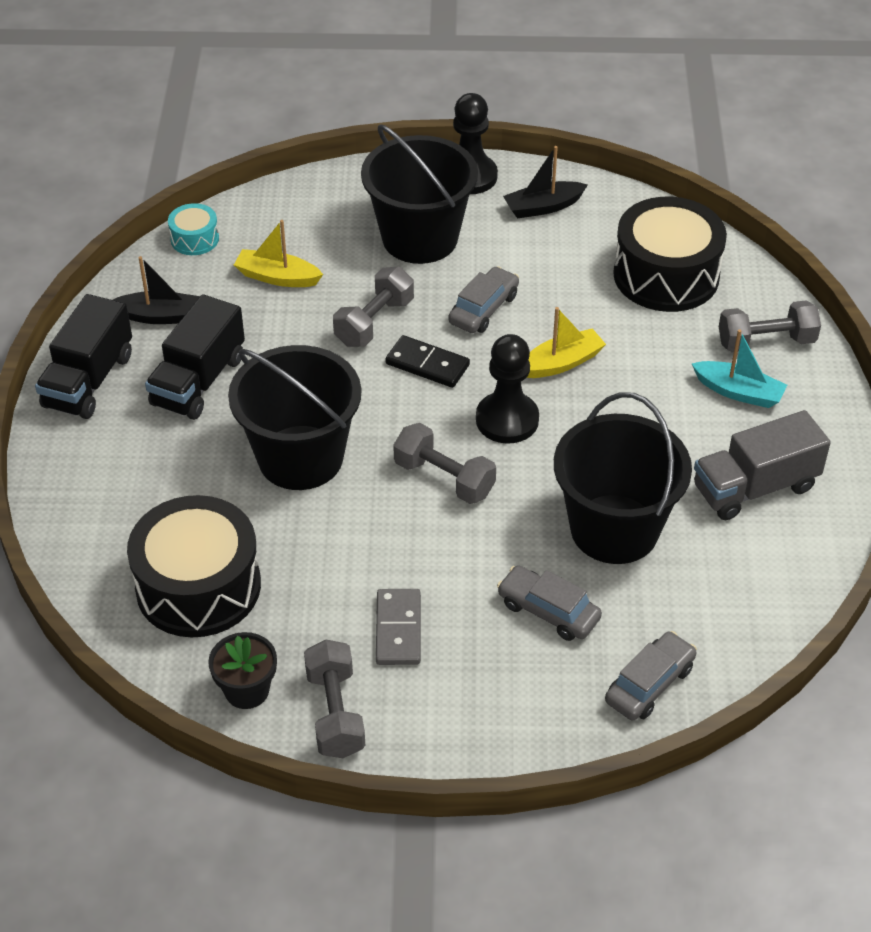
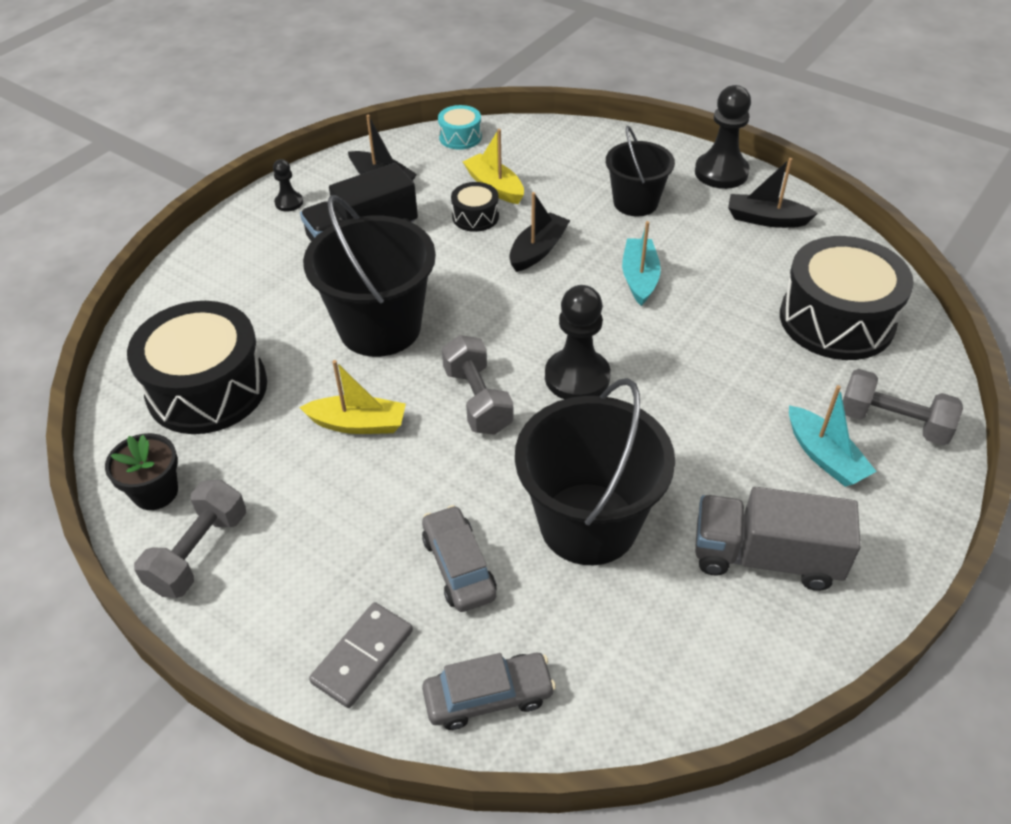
camera: 35 degrees right, 0 degrees up
black truck [35,294,132,419] -> black pawn [273,159,303,212]
grey dumbbell [333,267,414,347] -> black boat [509,192,570,272]
black bucket [361,125,478,264] -> black bucket [606,126,675,217], size x0.61
grey domino [376,589,421,665] -> grey domino moved to [309,602,413,708]
black domino [385,335,470,388] -> none
grey car [448,266,519,333] -> turquoise boat [622,221,661,306]
yellow boat [527,307,606,378] -> yellow boat moved to [299,360,406,434]
none -> black drum [451,182,499,232]

